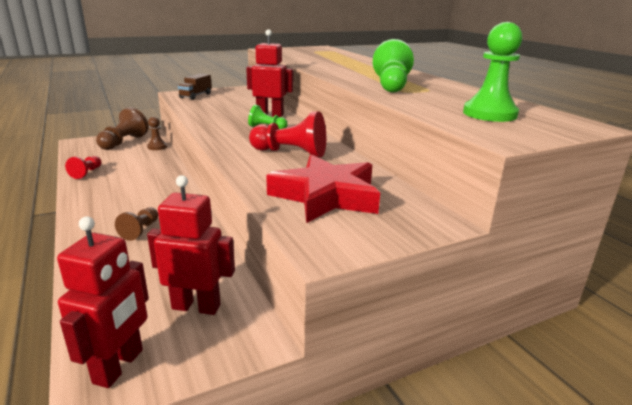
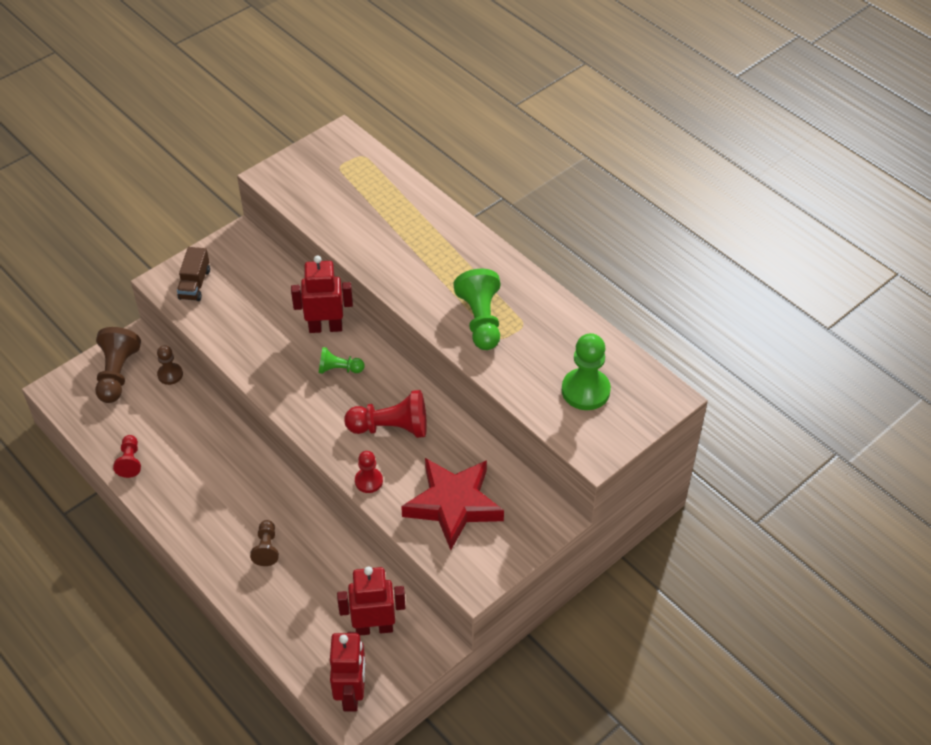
camera: 15 degrees left, 25 degrees up
none -> red pawn [355,451,383,493]

